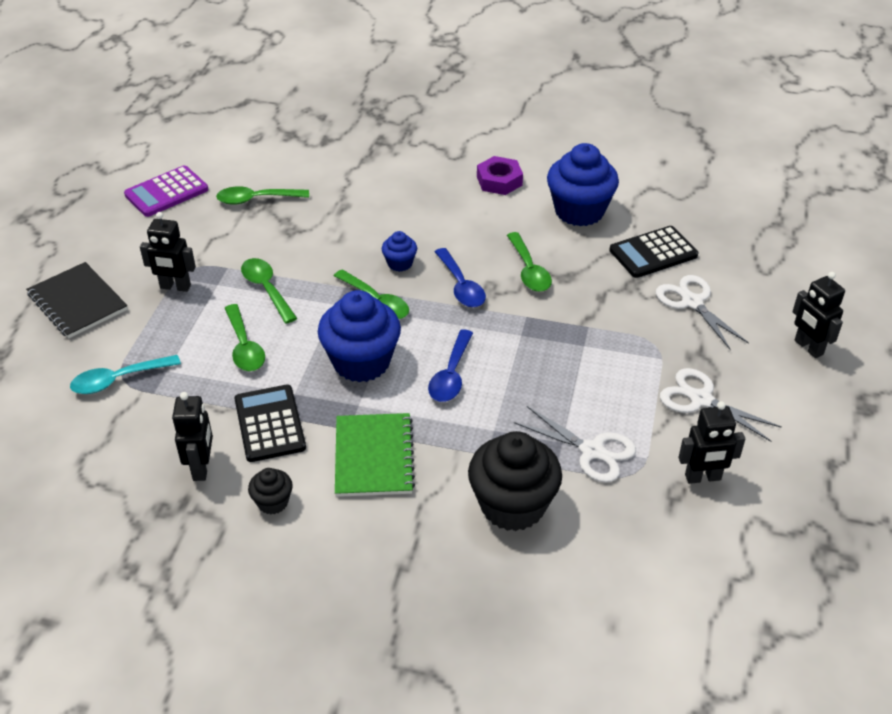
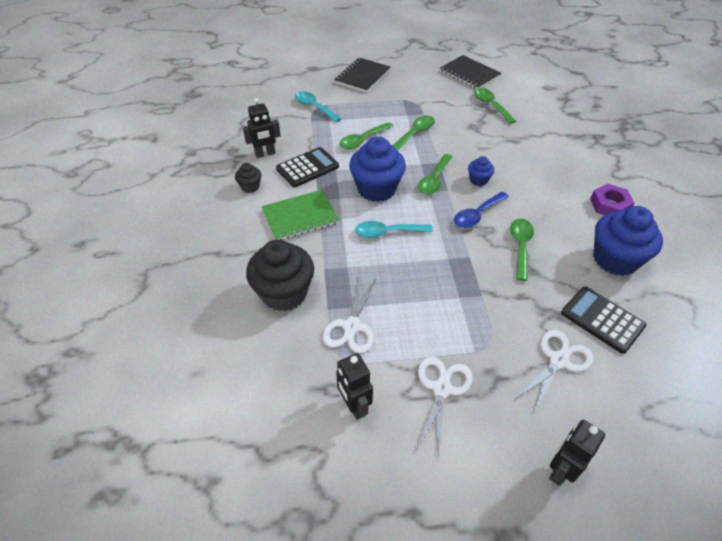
camera: 70 degrees right, 5 degrees up
purple calculator [124,166,208,217] -> black notebook [440,55,501,89]
black robot [140,212,196,292] -> none
blue spoon [428,329,473,402] -> turquoise spoon [355,221,433,238]
green spoon [507,232,552,292] -> green spoon turned 135 degrees clockwise [510,219,534,281]

